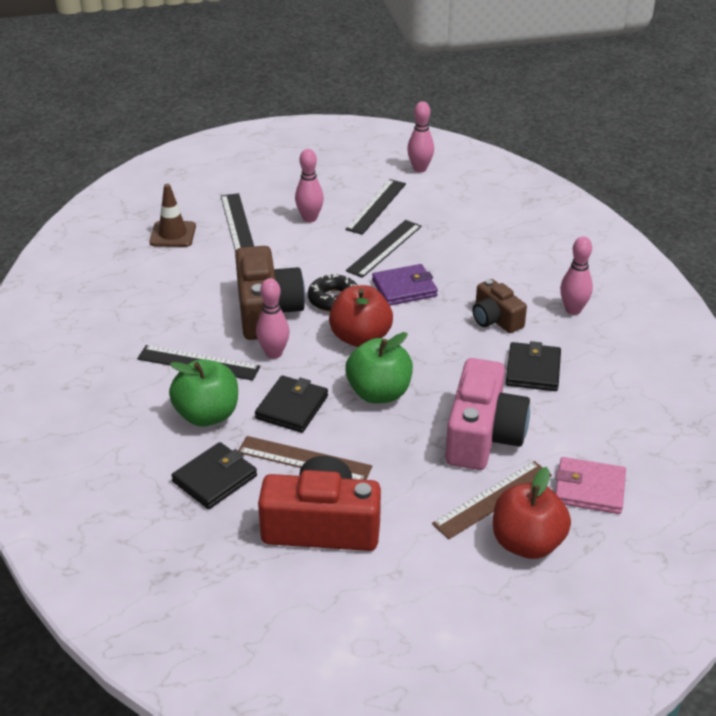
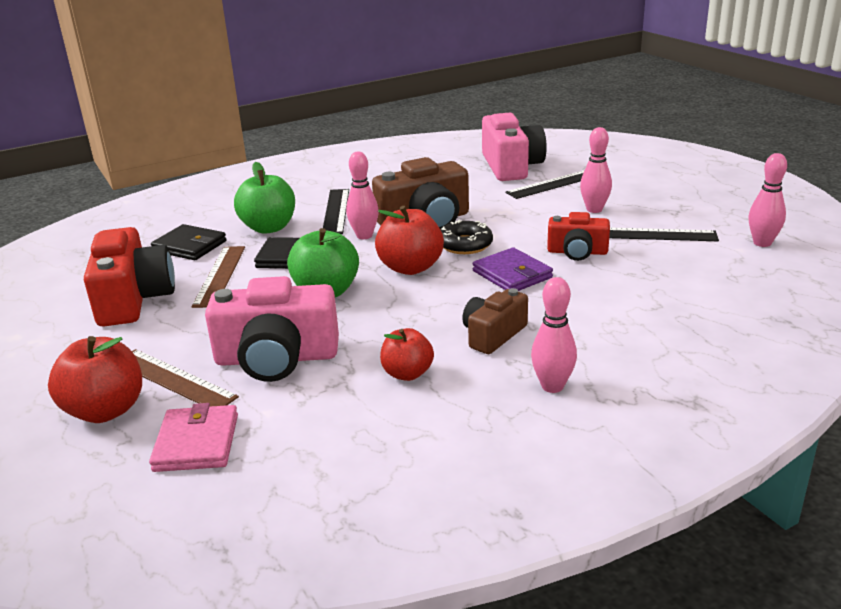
camera: 75 degrees right, 10 degrees down
brown traffic cone [149,184,196,247] -> pink camera [482,113,547,181]
black ruler [346,220,422,278] -> red camera [547,212,610,261]
black wallet [506,341,561,391] -> red apple [380,328,434,381]

